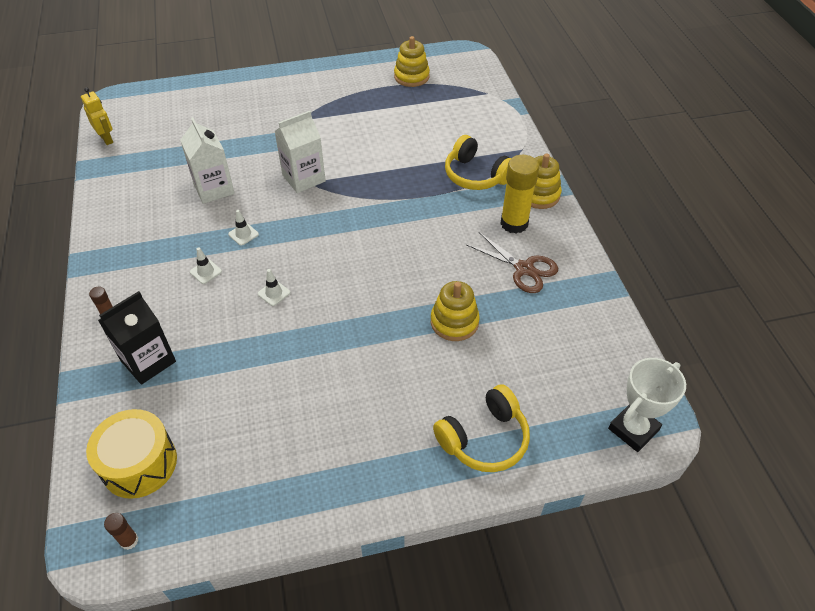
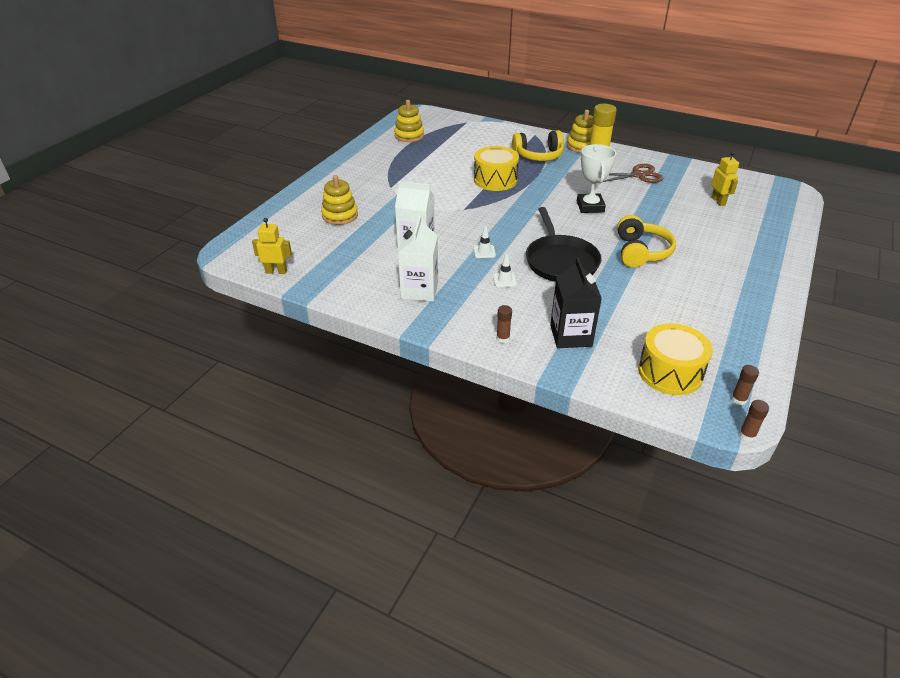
camera: 50 degrees left, 10 degrees down
white traffic cone [258,269,290,306] -> black pan [526,207,602,282]
white carton [274,111,326,193] -> white carton moved to [398,216,438,301]
yellow stacking toy [431,281,480,341] -> yellow stacking toy moved to [321,175,358,225]
yellow headphones [433,384,530,472] -> yellow headphones moved to [617,215,676,268]
white trophy [608,358,686,452] -> white trophy moved to [577,144,616,213]
none -> yellow drum [474,146,519,191]
none -> yellow robot [711,151,739,206]
none -> brown glue stick [739,400,769,442]

